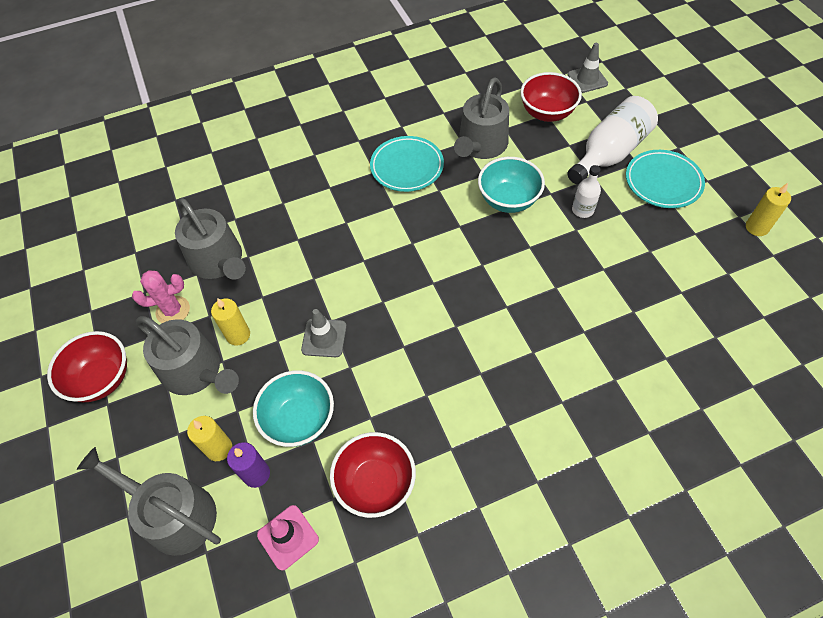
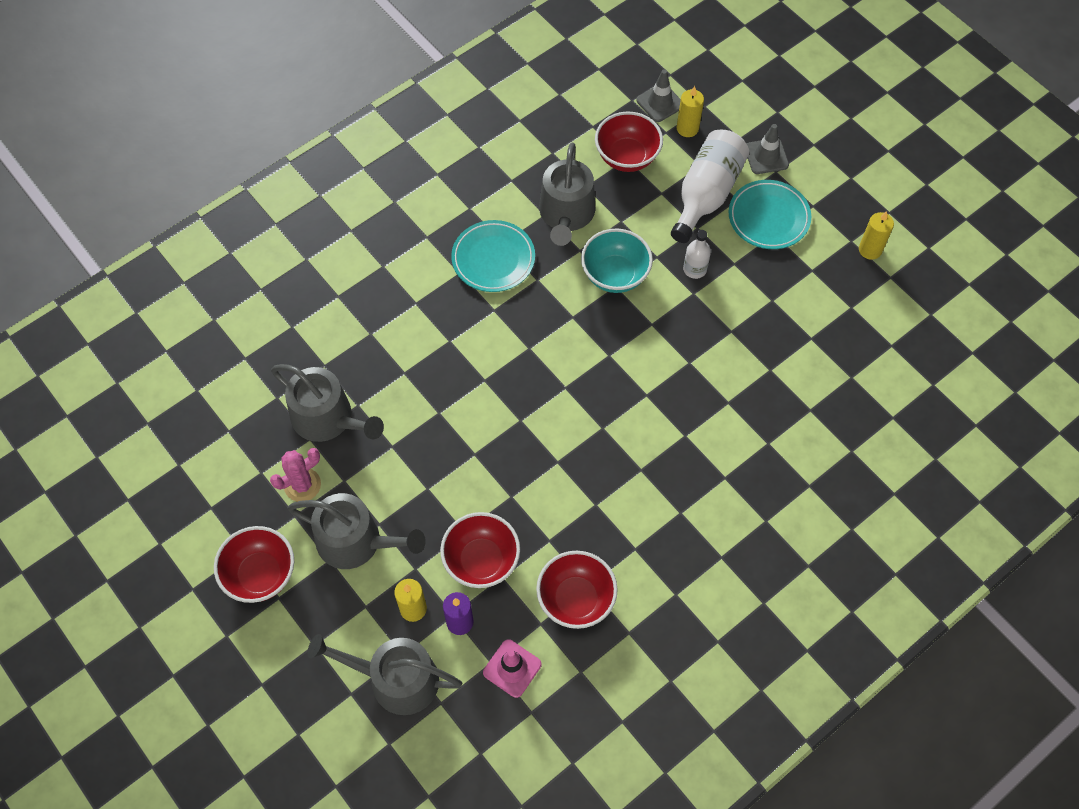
camera: 20 degrees left, 5 degrees up
yellow candle [211,298,250,346] -> yellow candle moved to [677,86,704,137]
turquoise bowl [253,370,334,447] -> red bowl [440,512,520,588]
grey traffic cone [301,309,346,357] -> grey traffic cone moved to [746,124,789,174]

